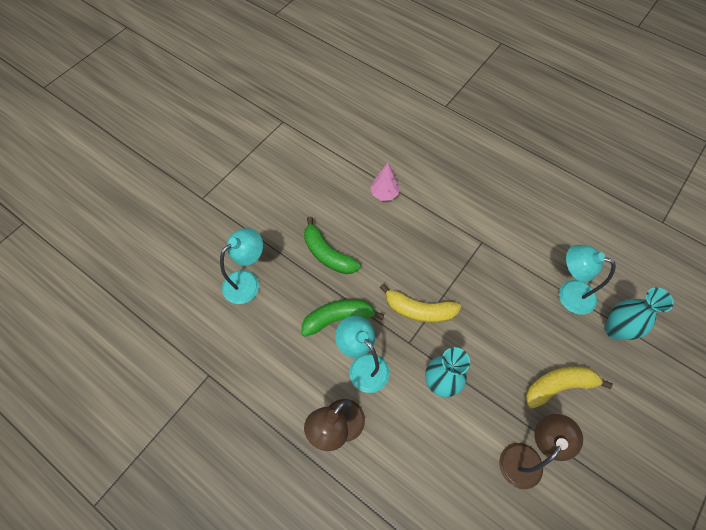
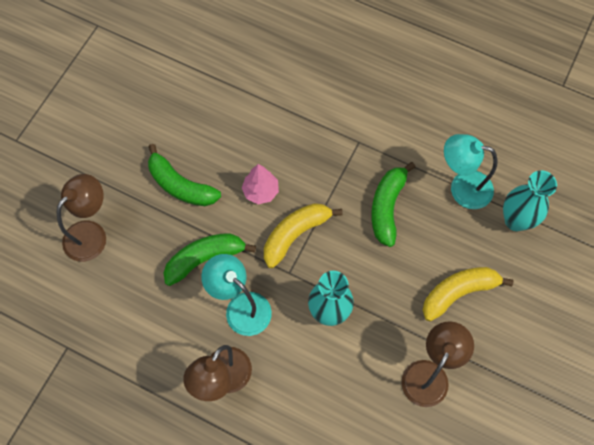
camera: 10 degrees left, 5 degrees up
turquoise lamp [220,228,263,304] -> brown lamp [56,174,106,262]
pink tree [370,163,400,201] -> pink tree moved to [242,164,279,204]
yellow banana [380,284,461,323] -> yellow banana turned 135 degrees clockwise [264,203,343,268]
none -> green banana [371,162,415,247]

